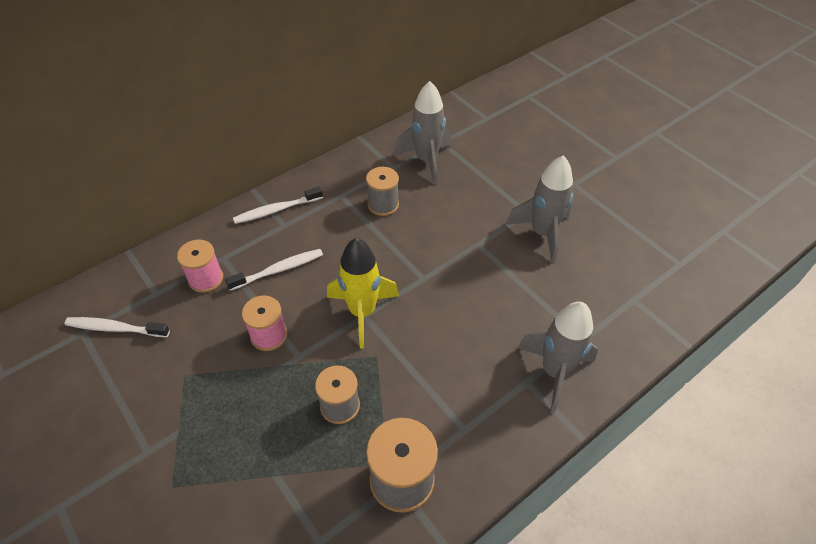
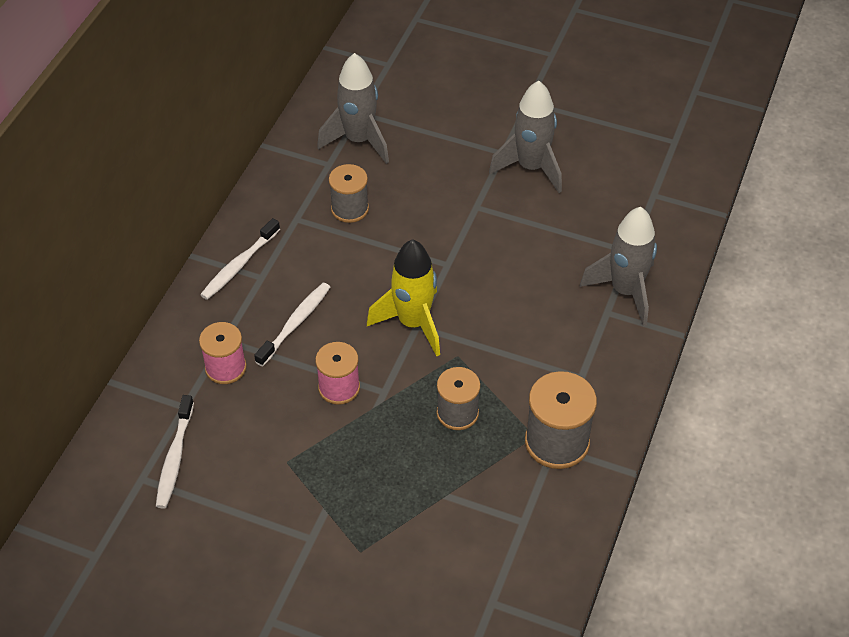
camera: 30 degrees left, 0 degrees up
white toothbrush [64,317,170,337] -> white toothbrush turned 60 degrees counterclockwise [156,395,194,509]

